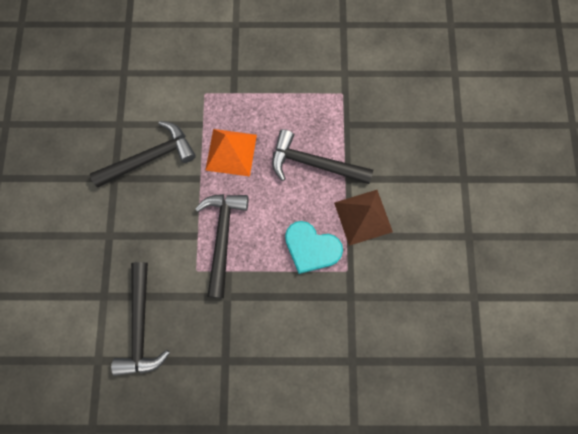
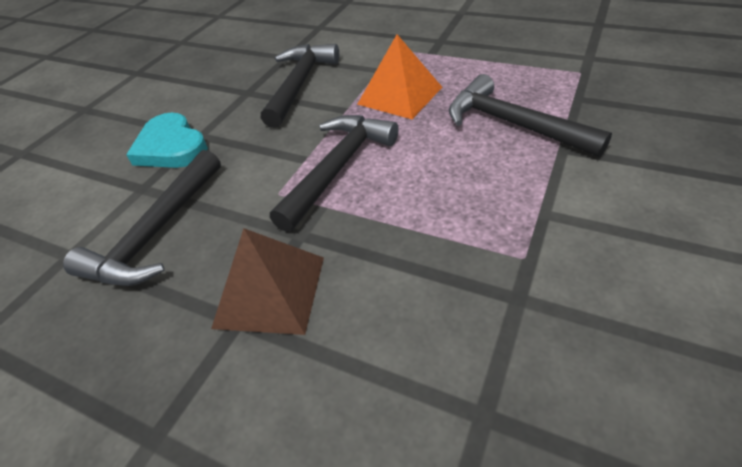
camera: 30 degrees right, 30 degrees down
black hammer [90,121,196,187] -> black hammer turned 75 degrees counterclockwise [261,44,339,128]
turquoise heart [285,221,343,274] -> turquoise heart moved to [126,113,208,168]
brown pyramid [334,190,393,246] -> brown pyramid moved to [211,228,324,335]

